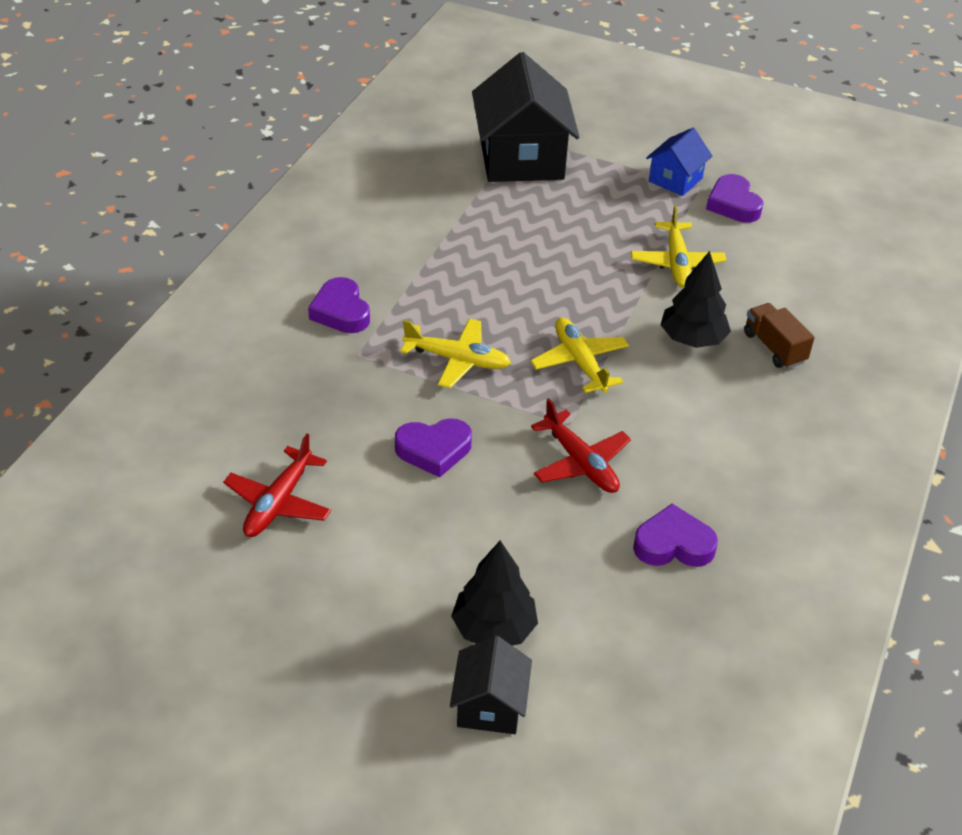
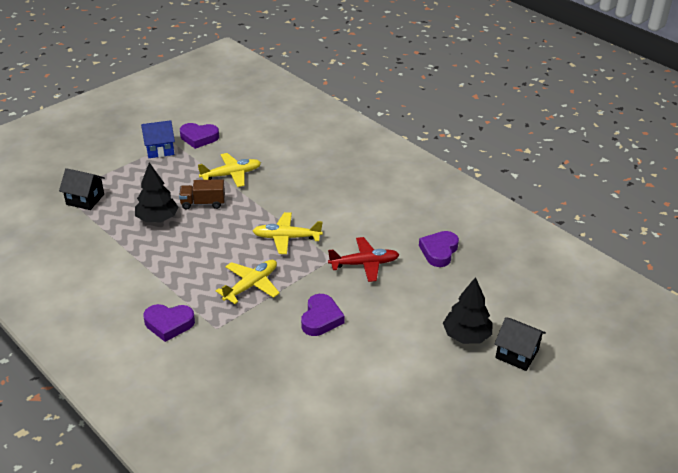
camera: 65 degrees left, 5 degrees down
red plane [223,434,331,537] -> none
black house [472,52,579,182] -> black house [59,168,105,210], size x0.52
yellow plane [631,205,726,288] -> yellow plane turned 45 degrees counterclockwise [198,153,261,187]
blue house [646,128,712,196] -> blue house turned 75 degrees counterclockwise [141,120,175,158]
black tree [660,251,731,348] -> black tree moved to [135,162,178,222]
brown truck [744,303,815,369] -> brown truck moved to [179,179,225,209]

